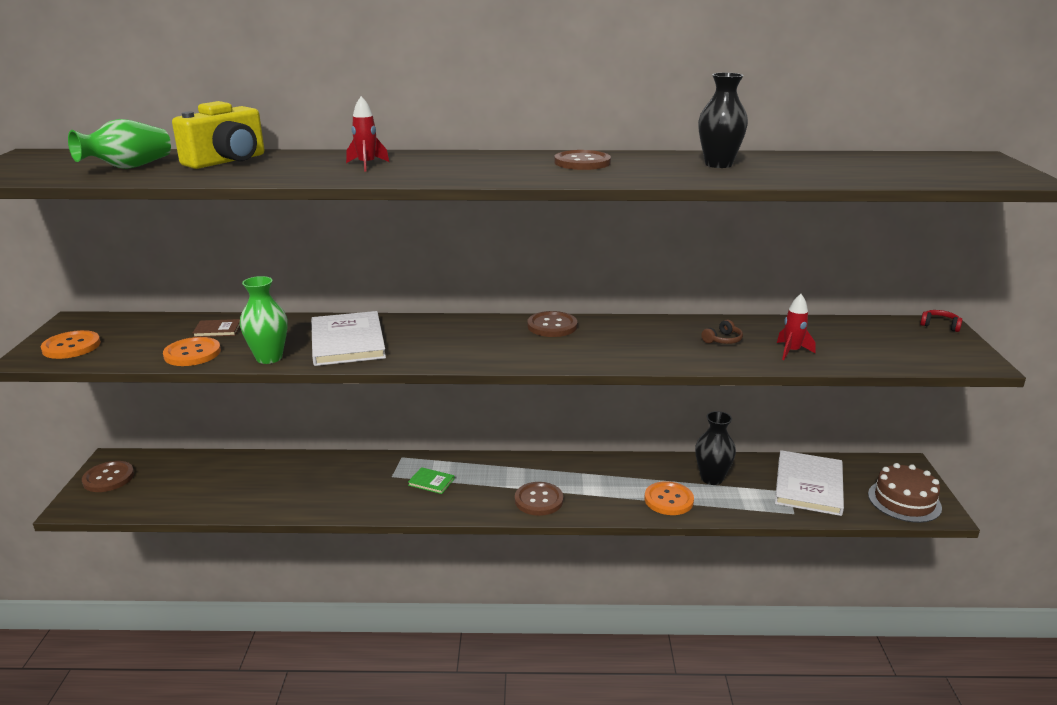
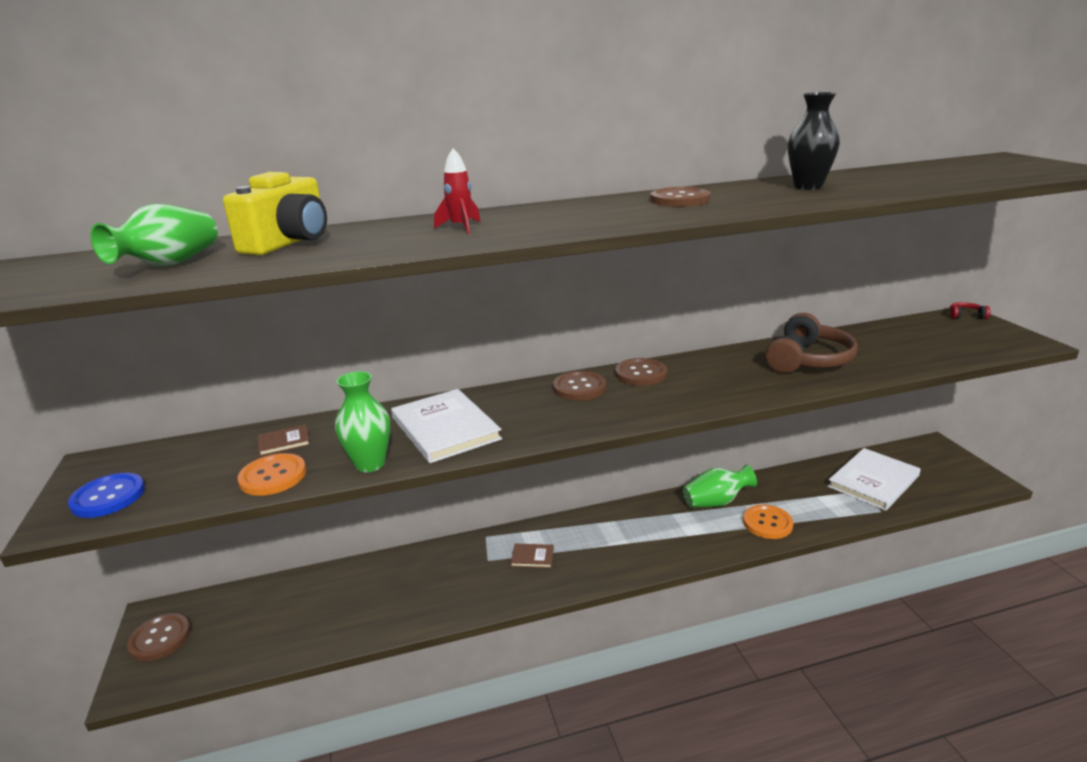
camera: 15 degrees left, 0 degrees up
orange button [40,330,101,359] -> blue button [68,473,145,518]
green book [408,467,455,494] -> brown book [511,543,554,568]
brown button [515,482,563,516] -> brown button moved to [553,371,606,400]
black vase [695,411,736,485] -> none
brown headphones [701,320,743,344] -> brown headphones [766,313,858,373], size x2.35
white book [775,450,844,516] -> white book turned 45 degrees clockwise [828,448,921,511]
red rocket [777,294,816,360] -> none
brown cake [868,463,942,523] -> none
none -> green vase [683,465,757,507]

